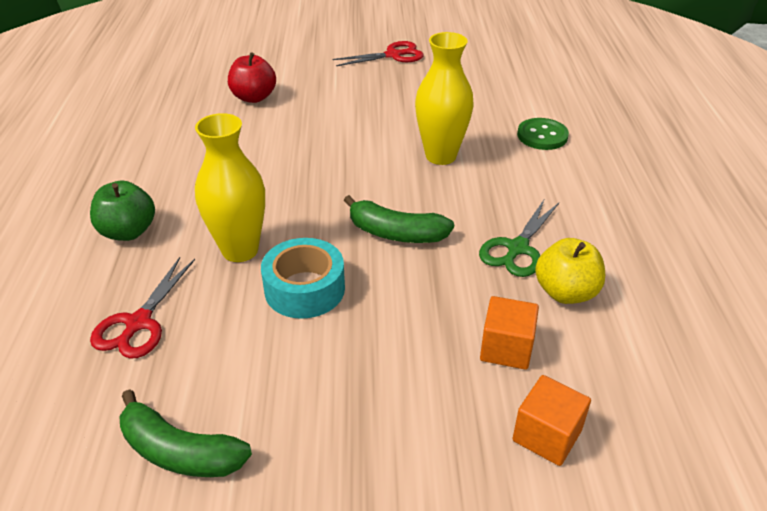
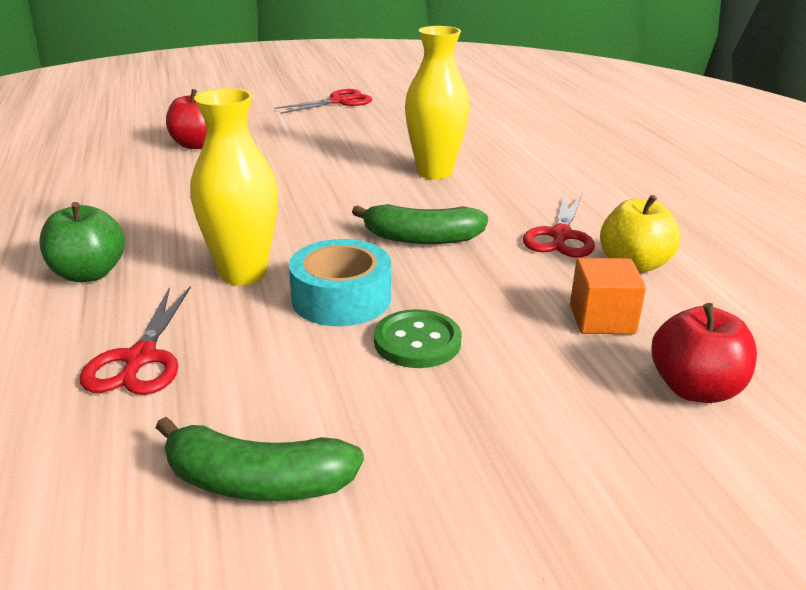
camera: 15 degrees left, 10 degrees down
green scissors [479,200,559,277] -> red scissors [523,193,595,257]
orange cube [512,375,591,466] -> red apple [652,303,757,403]
green button [517,118,569,150] -> green button moved to [374,309,461,368]

